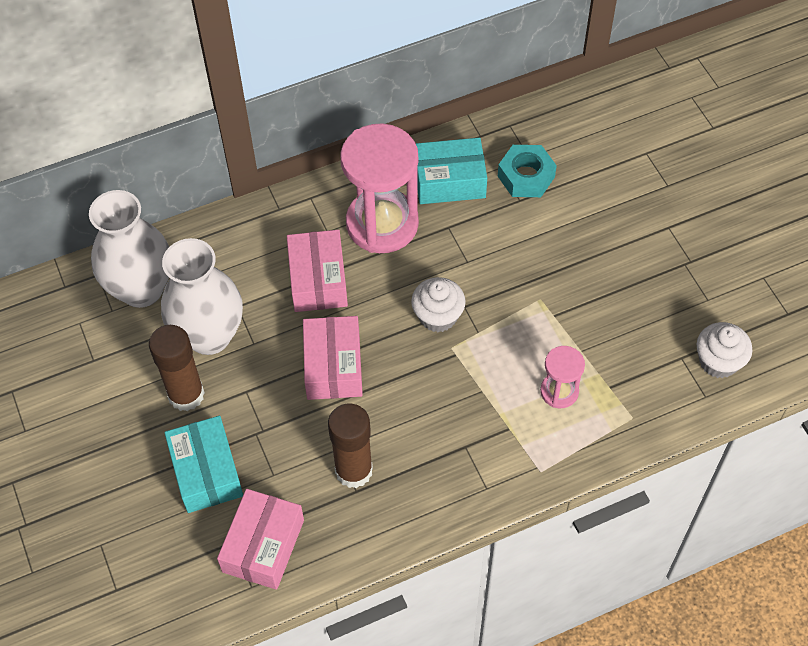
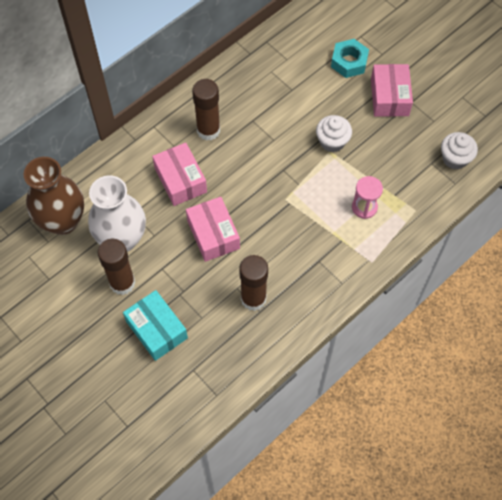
camera: 20 degrees left, 5 degrees up
white vase [89,190,170,308] -> brown vase [24,157,84,235]
pink box [217,489,304,590] -> pink box moved to [371,64,413,117]
pink hourglass [340,123,419,253] -> brown glue stick [192,79,220,141]
white cupcake [411,277,466,332] -> white cupcake moved to [316,115,352,153]
turquoise box [416,138,487,204] -> none
turquoise nut [498,145,557,197] -> turquoise nut moved to [331,39,369,78]

